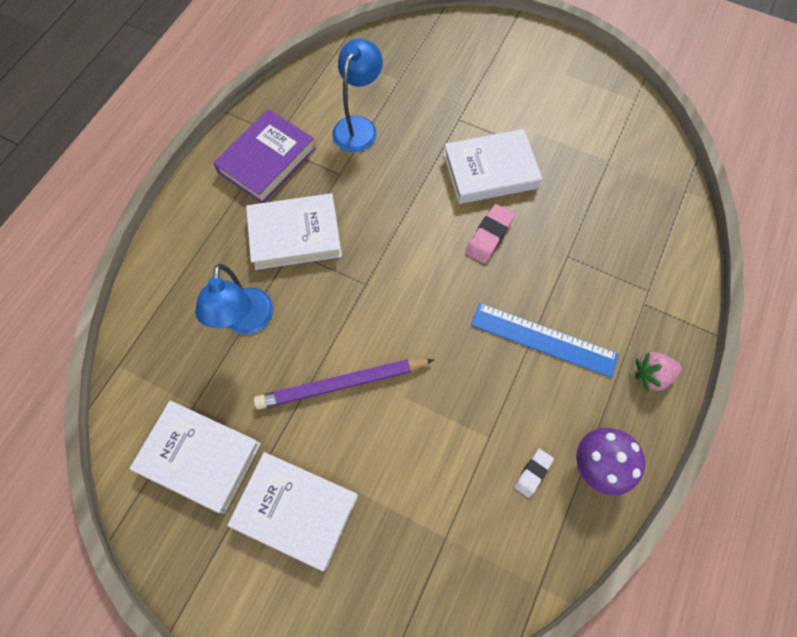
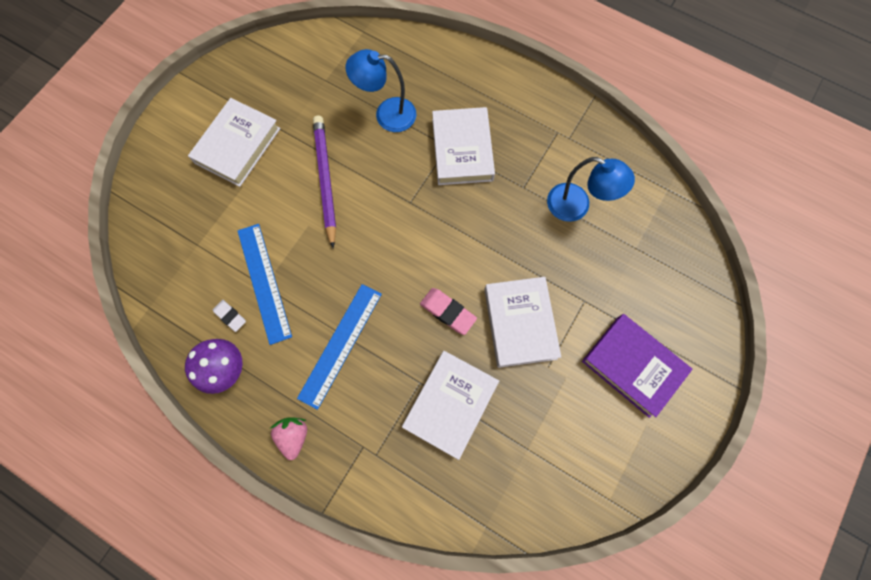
camera: 95 degrees right, 5 degrees up
white book [130,400,261,513] -> white book moved to [402,351,499,460]
purple book [213,109,316,203] -> purple book moved to [582,314,693,418]
none -> blue ruler [238,224,292,345]

